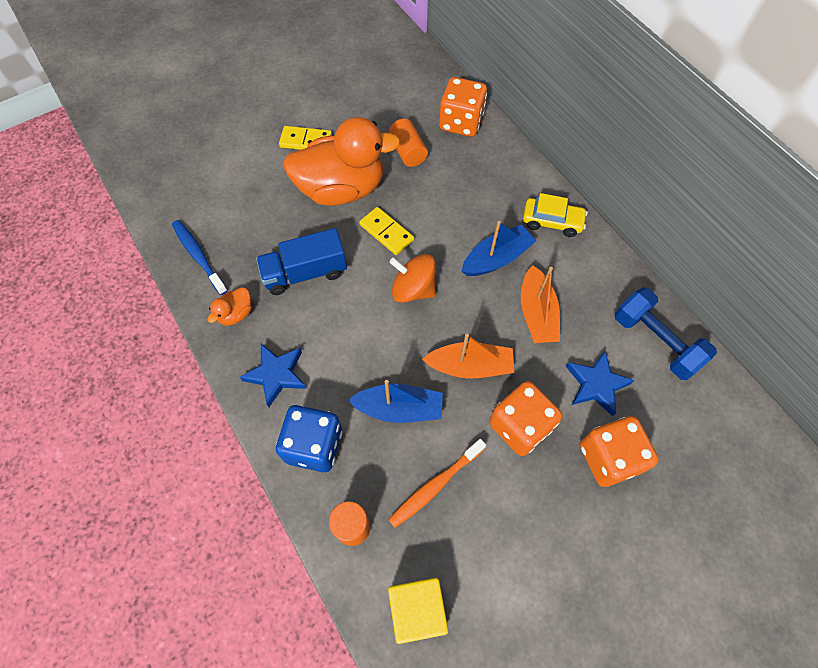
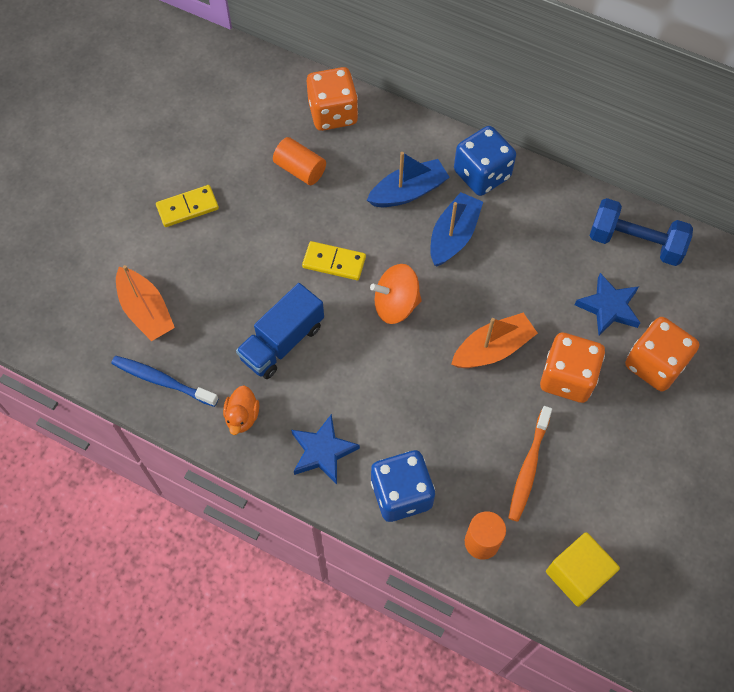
camera: 30 degrees left, 0 degrees up
orange duck [283,117,400,206] -> none
blue boat [348,380,443,423] -> blue boat moved to [367,152,450,207]
orange boat [521,265,560,343] -> orange boat moved to [116,265,175,341]
yellow car [523,193,588,237] -> blue dice [454,126,516,196]

